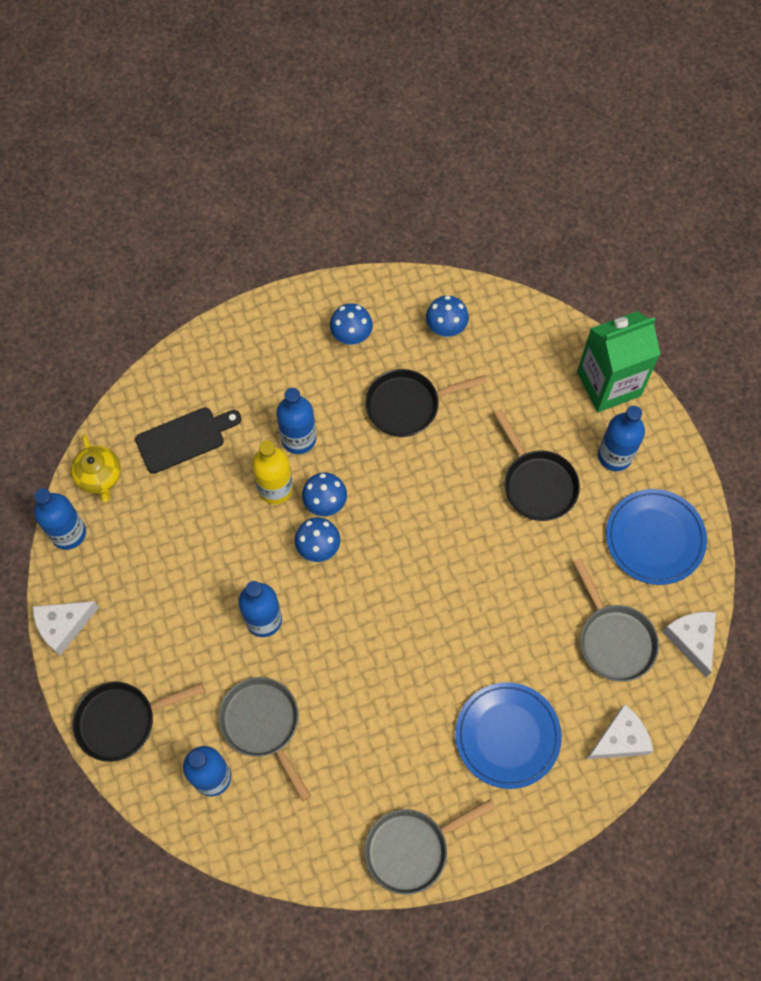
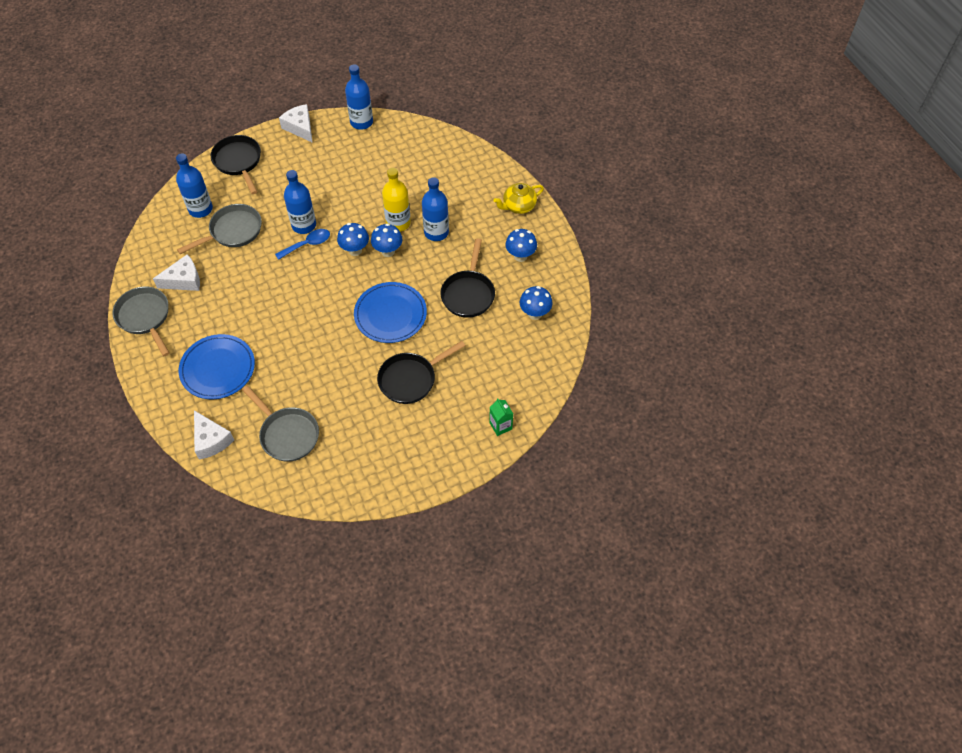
camera: 85 degrees right, 10 degrees down
yellow teapot [71,435,121,502] -> yellow teapot moved to [493,183,544,214]
black cutting board [135,407,241,474] -> none
black pan [365,369,487,437] -> black pan turned 150 degrees counterclockwise [440,239,495,318]
grey pan [573,558,659,682] -> grey pan turned 105 degrees counterclockwise [242,386,319,462]
green carton [577,311,661,412] -> green carton [489,399,513,436], size x0.43
blue bottle [598,406,645,471] -> none
blue plate [606,489,707,585] -> blue plate moved to [354,282,427,343]
white cheese [663,612,716,677] -> white cheese moved to [153,254,200,291]
none -> blue spoon [275,229,330,260]

